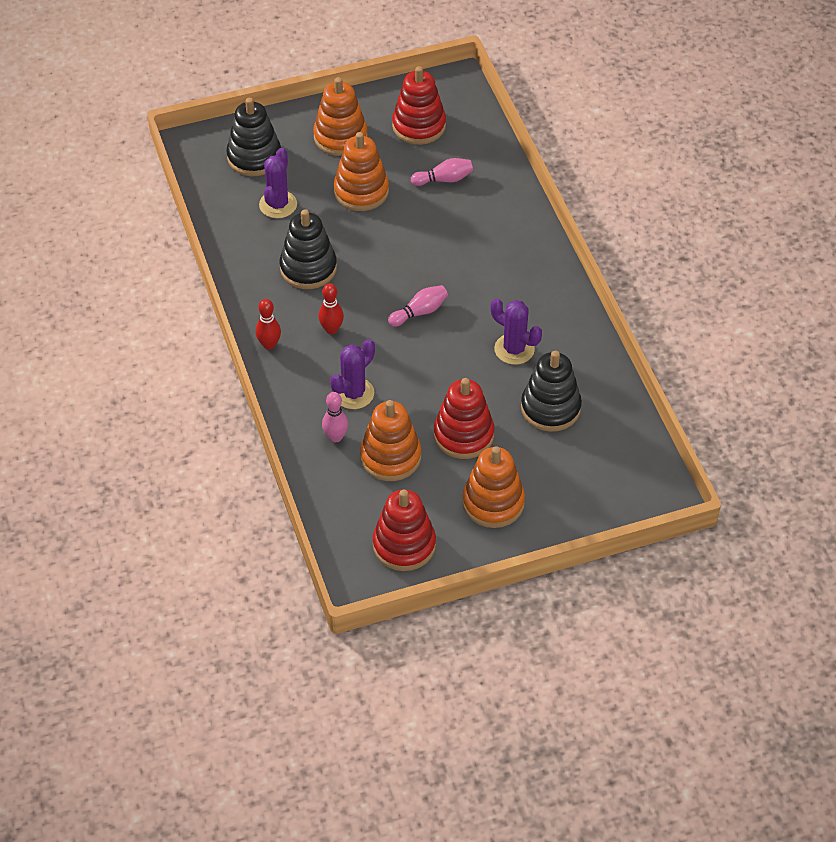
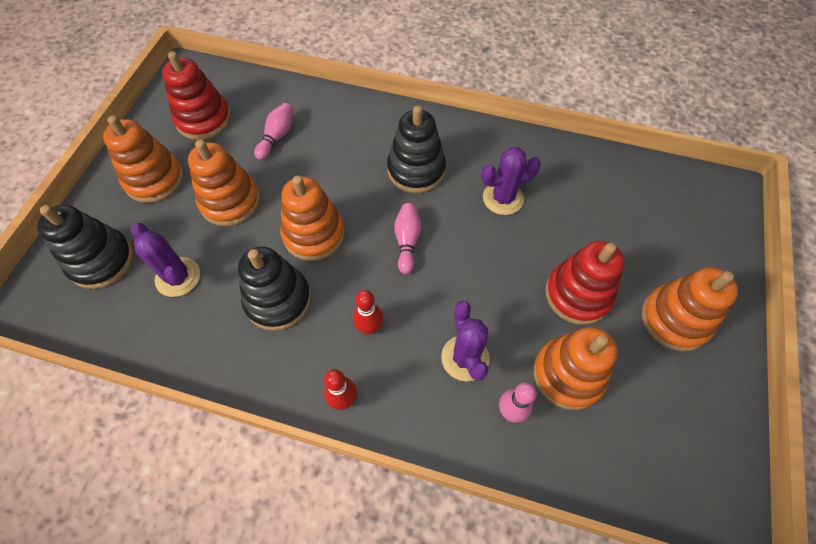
camera: 55 degrees left, 10 degrees up
red stacking toy [373,489,436,571] -> none
black stacking toy [521,351,582,432] -> black stacking toy moved to [387,105,446,193]
none -> orange stacking toy [280,175,345,261]

